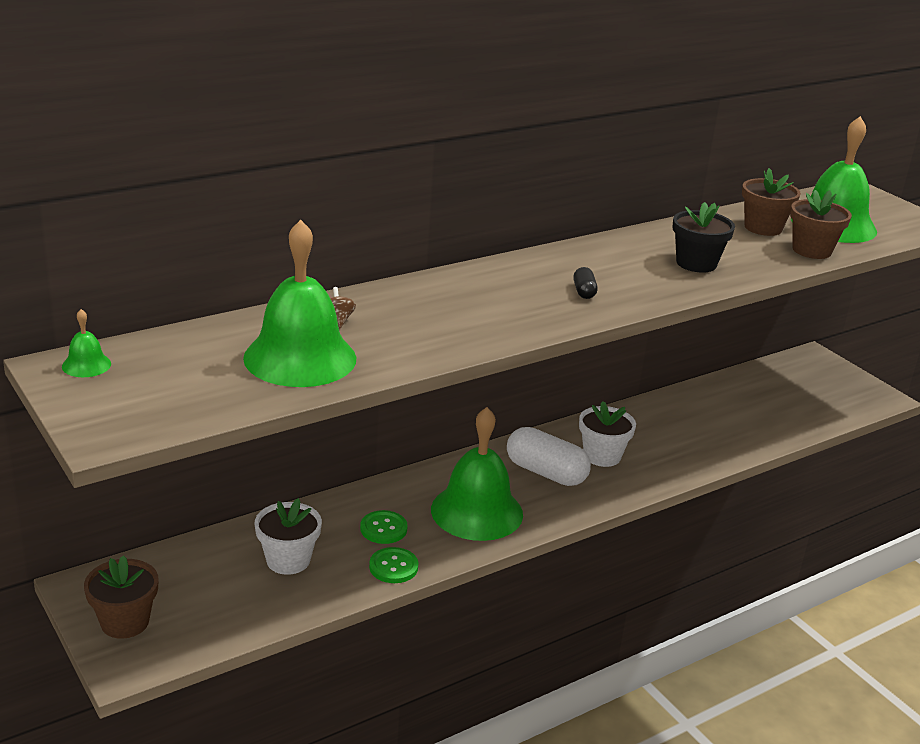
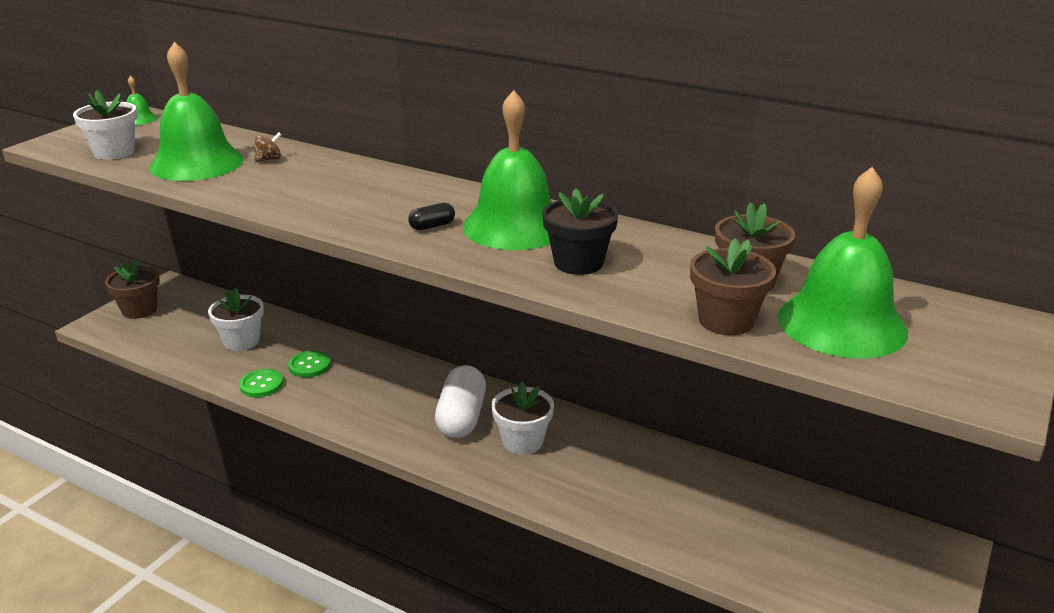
camera: 65 degrees right, 0 degrees up
green bell [431,407,523,541] -> green bell moved to [463,90,552,250]
none -> white flower pot [73,90,137,160]

